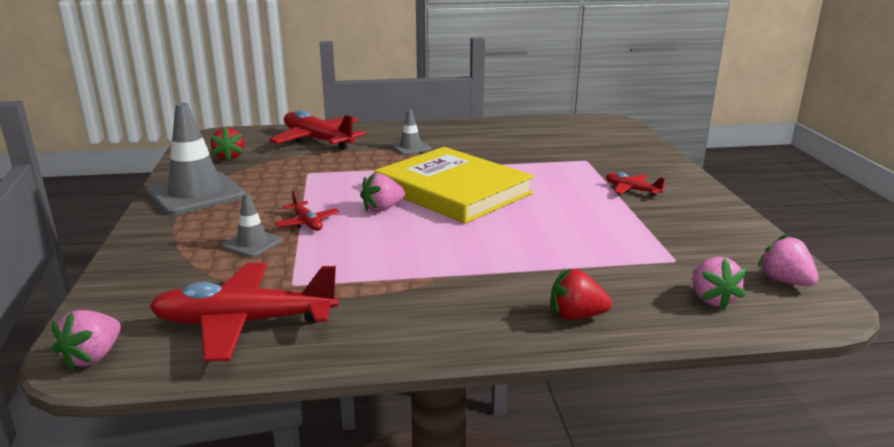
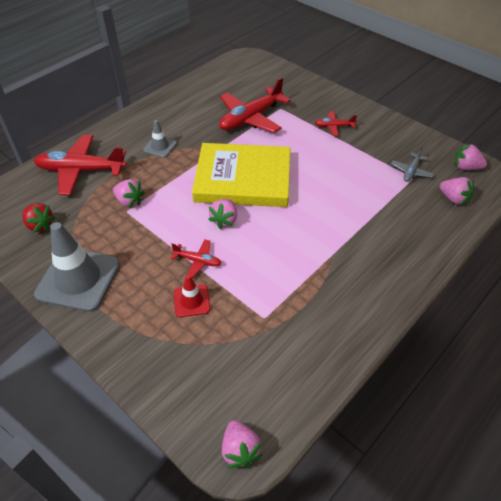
camera: 40 degrees left, 25 degrees up
red plane [149,263,339,362] -> red plane moved to [219,77,291,133]
grey traffic cone [222,193,283,257] -> red traffic cone [174,275,210,317]
red strawberry [551,268,612,320] -> none
none -> pink strawberry [113,179,145,208]
none -> grey plane [391,147,434,182]

